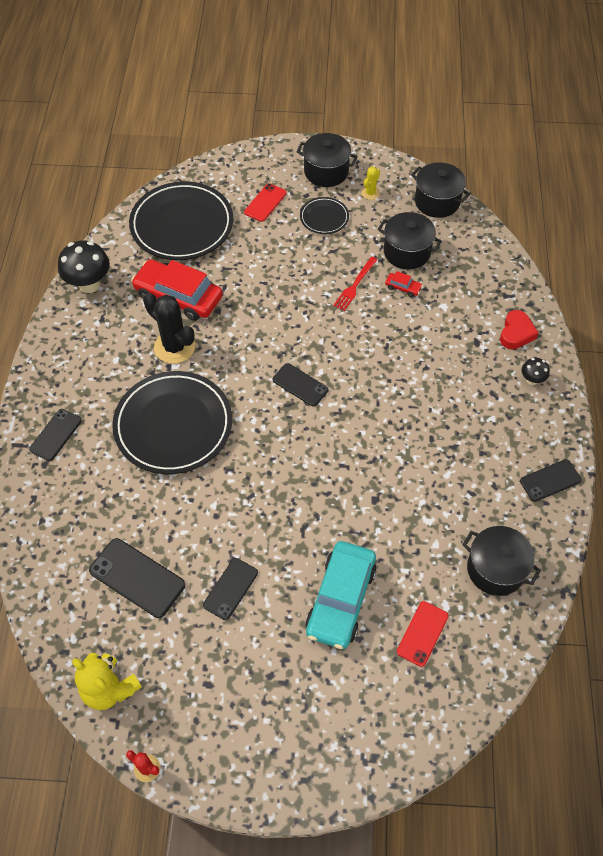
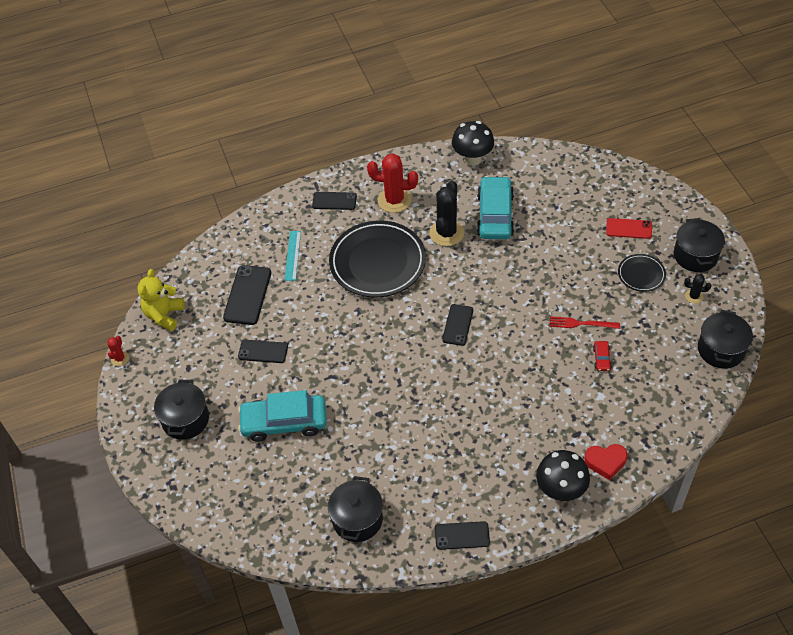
camera: 70 degrees right, 5 degrees down
black plate [129,181,233,260] -> none
red car [131,259,223,321] -> turquoise car [477,176,514,239]
yellow cactus [361,167,380,200] -> black cactus [684,274,711,304]
black pot [378,212,442,269] -> black pot moved to [154,380,209,440]
red phone [397,601,448,667] -> none
black phone [520,459,581,502] -> black phone turned 45 degrees counterclockwise [435,521,490,550]
black mushroom [522,358,550,385] -> black mushroom [536,450,590,501], size x1.95
none -> turquoise ruler [285,231,301,281]
none -> red cactus [367,154,418,213]

